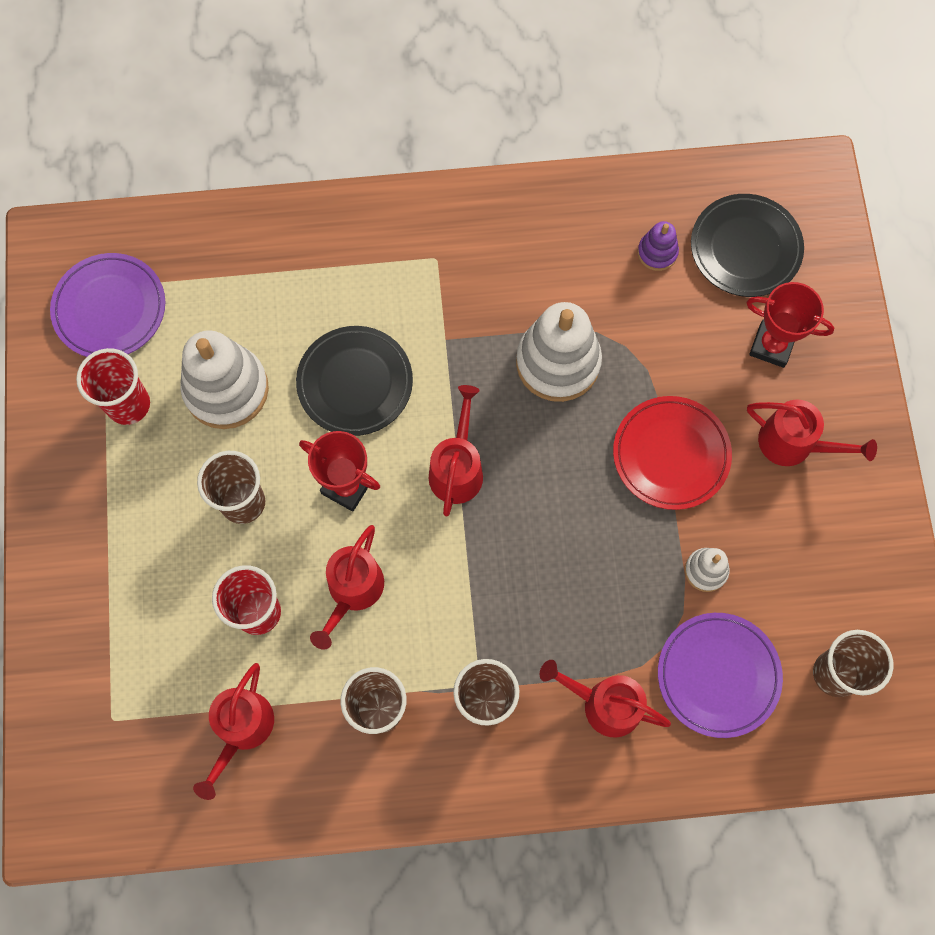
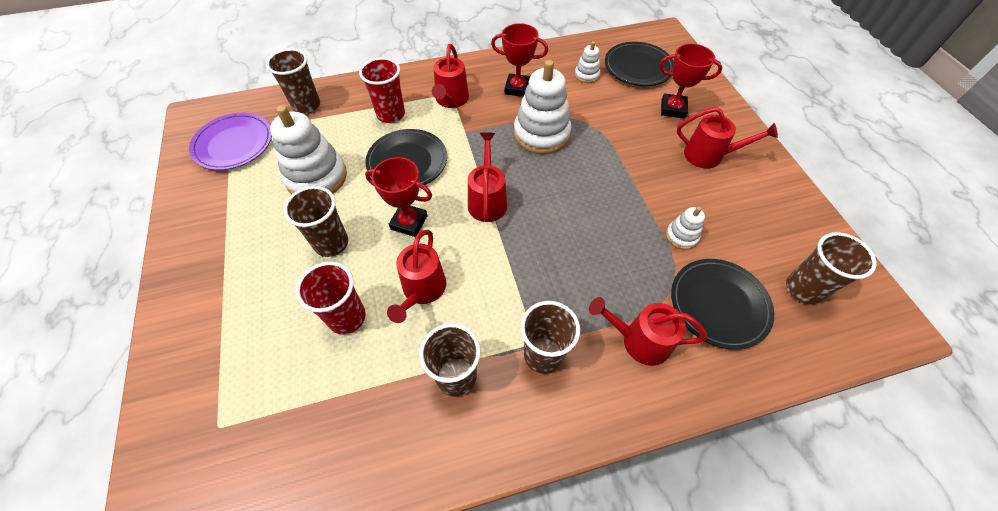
camera: 10 degrees left, 15 degrees down
red cup [76,348,150,425] -> red cup moved to [359,57,405,123]
red watering can [193,663,274,800] -> red watering can moved to [432,44,469,108]
red plate [613,396,732,510] -> none
purple stacking toy [638,221,679,271] -> white stacking toy [575,41,600,83]
purple plate [658,613,783,738] -> black plate [671,259,774,350]
none -> brown cup [266,49,320,114]
none -> red trophy [491,23,548,97]

